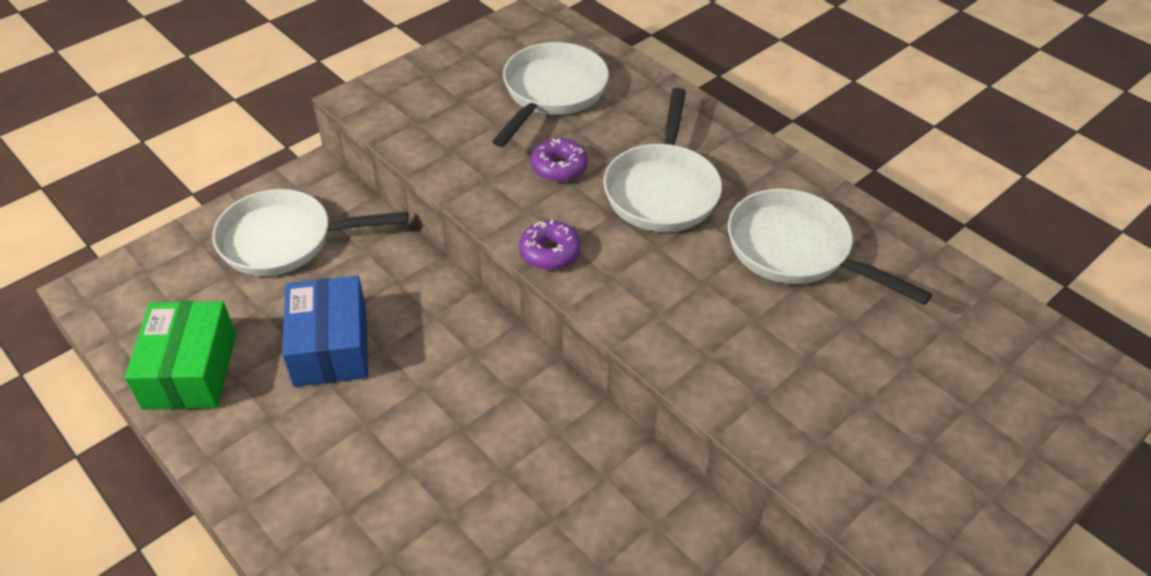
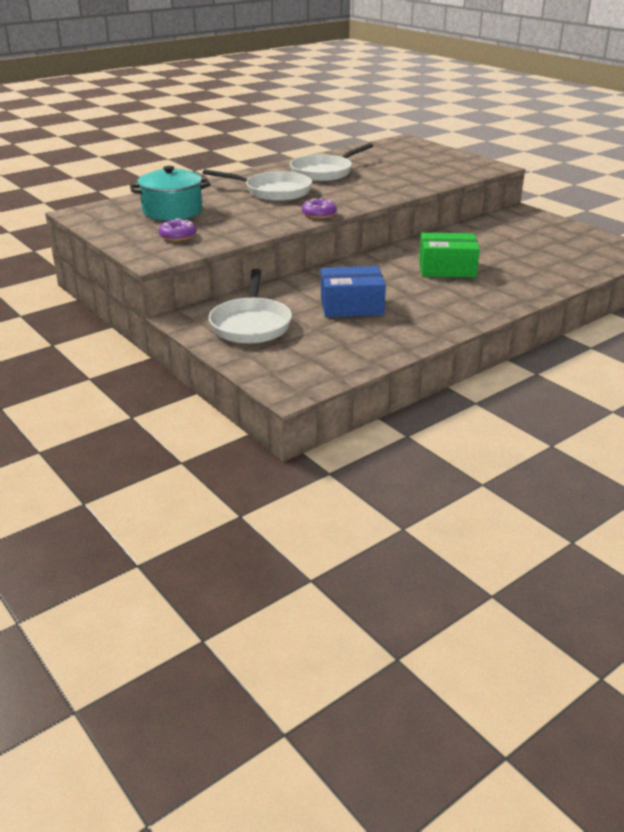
camera: 85 degrees left, 15 degrees down
green box [125,301,236,410] -> green box moved to [419,233,480,278]
white pan [492,42,609,147] -> turquoise pot [130,166,211,221]
purple donut [531,138,588,182] -> purple donut moved to [159,218,196,241]

